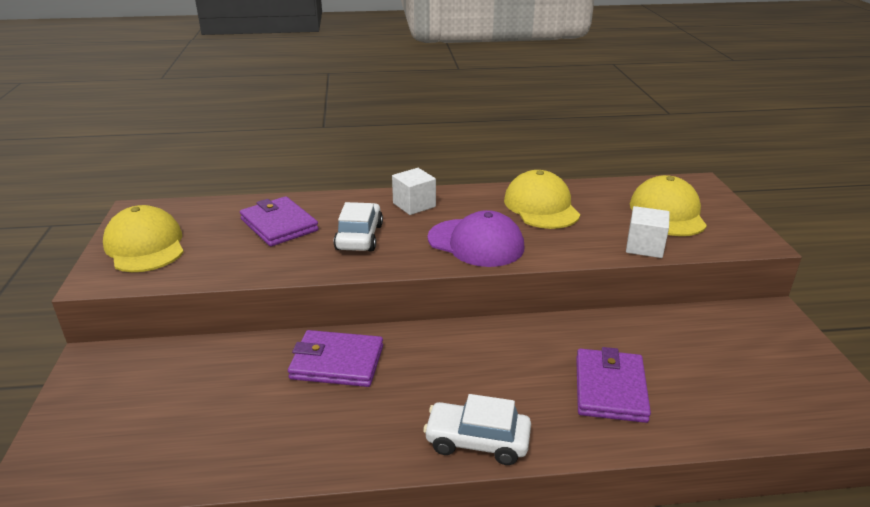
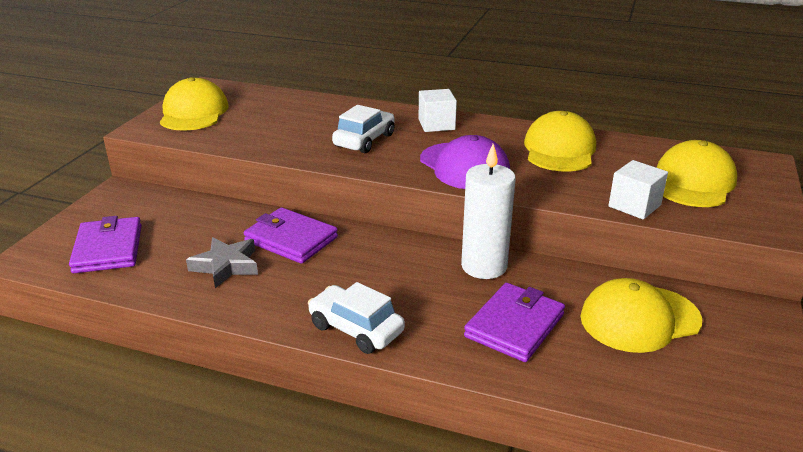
camera: 25 degrees right, 0 degrees up
purple wallet [240,196,319,247] -> purple wallet moved to [69,216,142,273]
none -> grey star [186,237,258,288]
none -> white candle [461,144,516,279]
none -> yellow cap [580,278,702,353]

